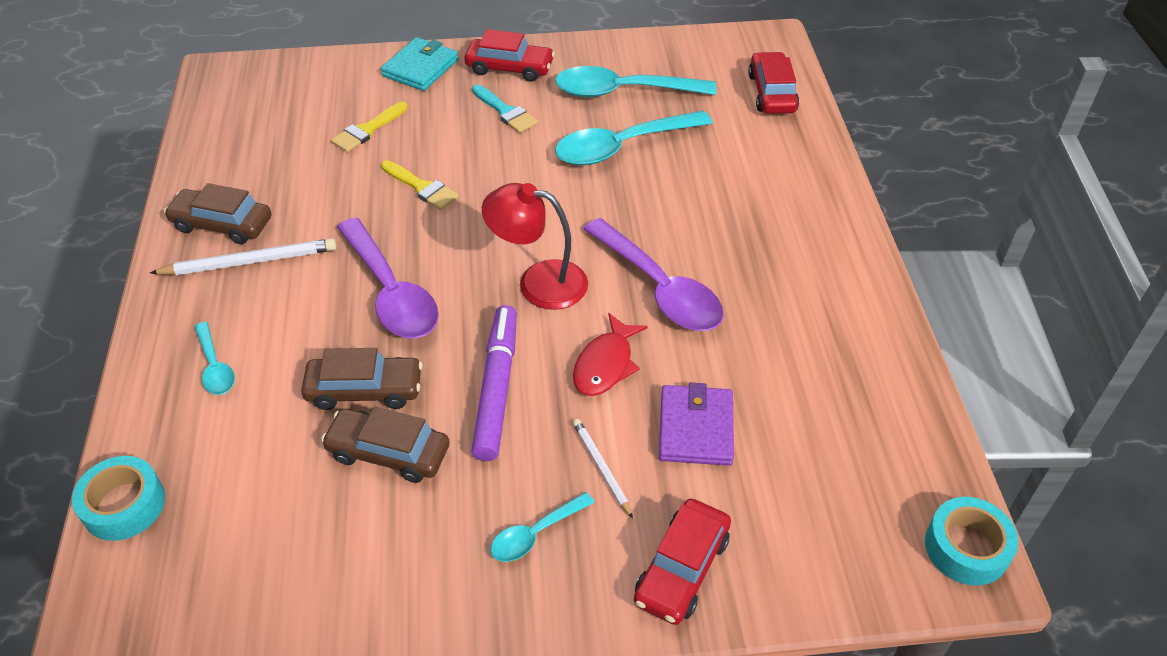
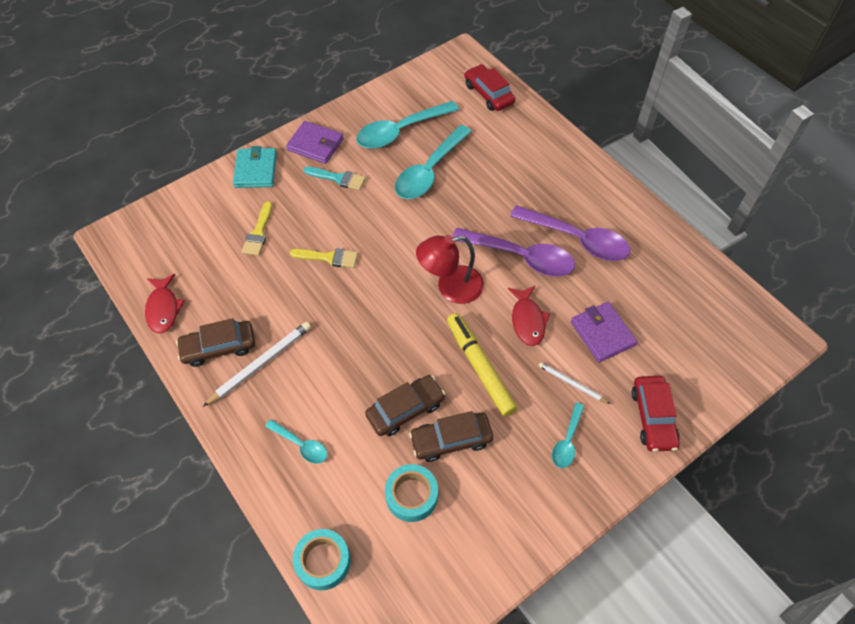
camera: 30 degrees left, 10 degrees up
purple spoon [337,218,439,339] -> purple spoon moved to [510,205,630,261]
red car [465,29,555,82] -> purple wallet [286,121,343,164]
purple marker [471,305,517,461] -> yellow marker [447,313,517,416]
turquoise tape [925,497,1018,586] -> turquoise tape moved to [385,464,438,522]
none -> red fish [145,274,185,333]

